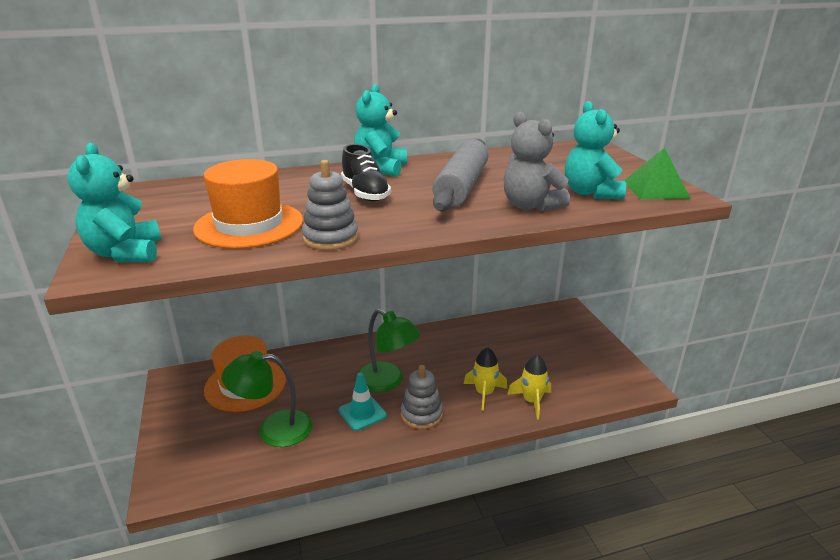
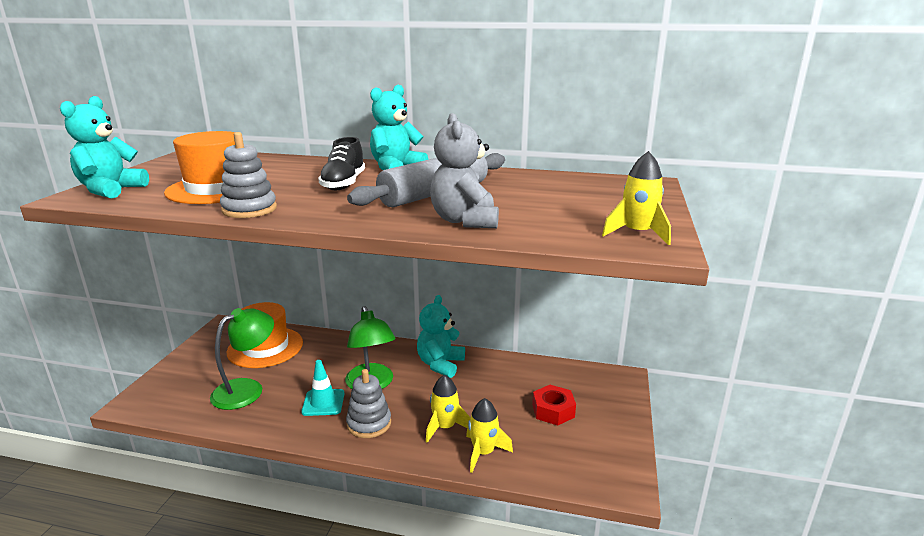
camera: 30 degrees right, 5 degrees down
green lamp [221,351,313,447] -> green lamp turned 105 degrees clockwise [210,308,274,410]
turquoise teddy bear [565,101,626,199] -> turquoise teddy bear moved to [417,295,465,378]
green pyramid [624,147,691,199] -> yellow rocket [602,151,671,245]
none -> red nut [532,385,576,426]

